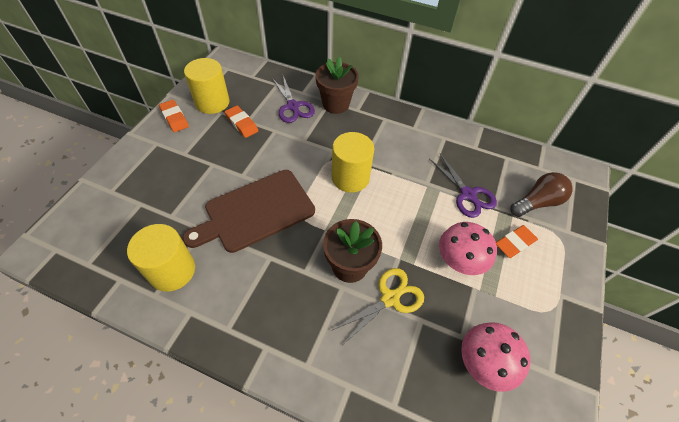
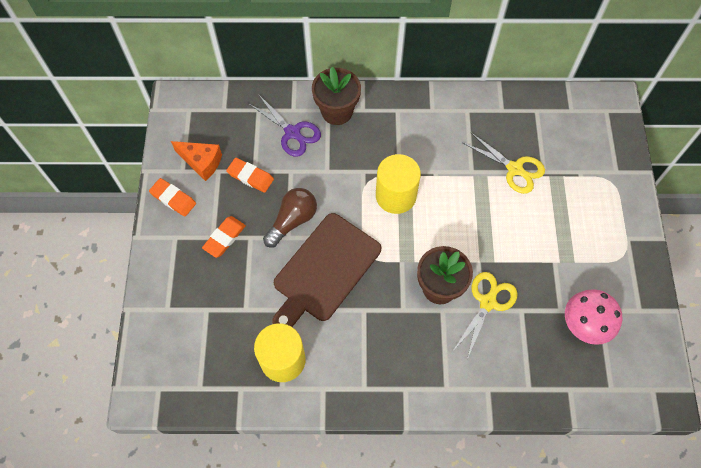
camera: 20 degrees left, 10 degrees up
yellow cylinder [184,58,229,114] -> orange cheese [171,141,222,181]
purple scissors [429,154,497,218] -> yellow scissors [463,133,545,194]
pink mushroom [439,222,497,275] -> none
orange eraser [496,225,538,258] -> orange eraser moved to [202,216,246,258]
brown light bulb [510,172,573,217] -> brown light bulb moved to [263,188,317,248]

